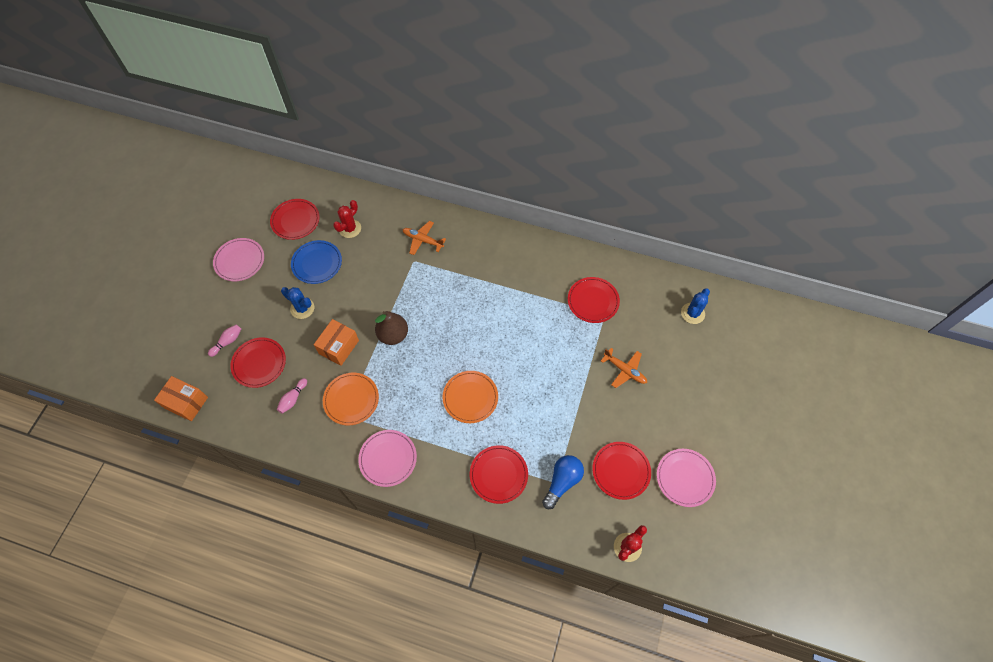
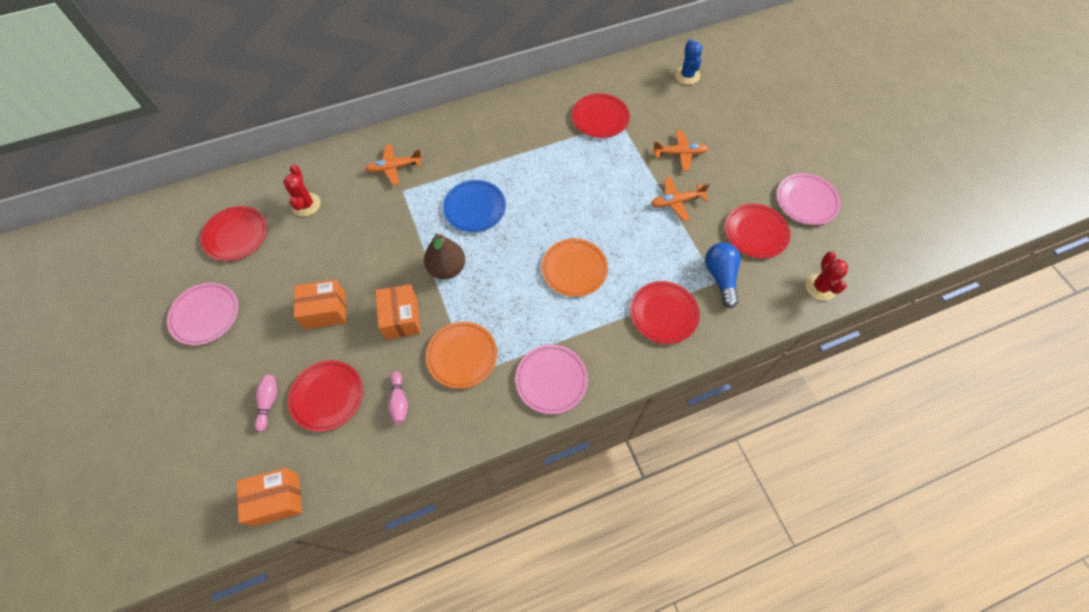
camera: 40 degrees left, 0 degrees up
blue cactus [281,287,314,319] -> orange box [294,279,346,329]
blue plate [291,240,342,284] -> blue plate moved to [443,180,506,232]
none -> orange plane [651,177,710,221]

